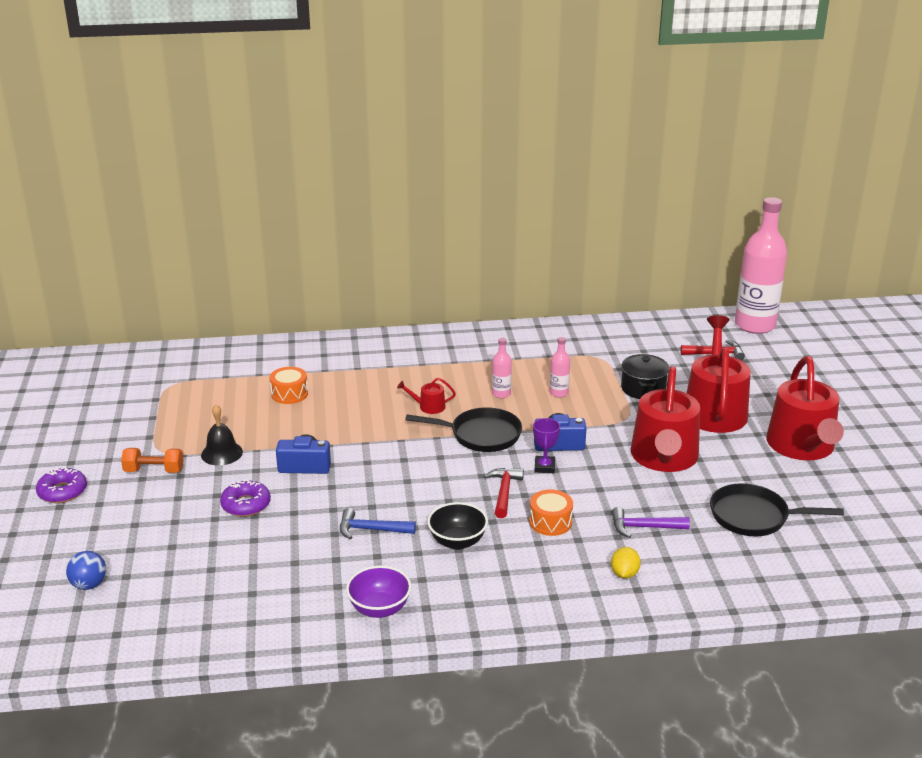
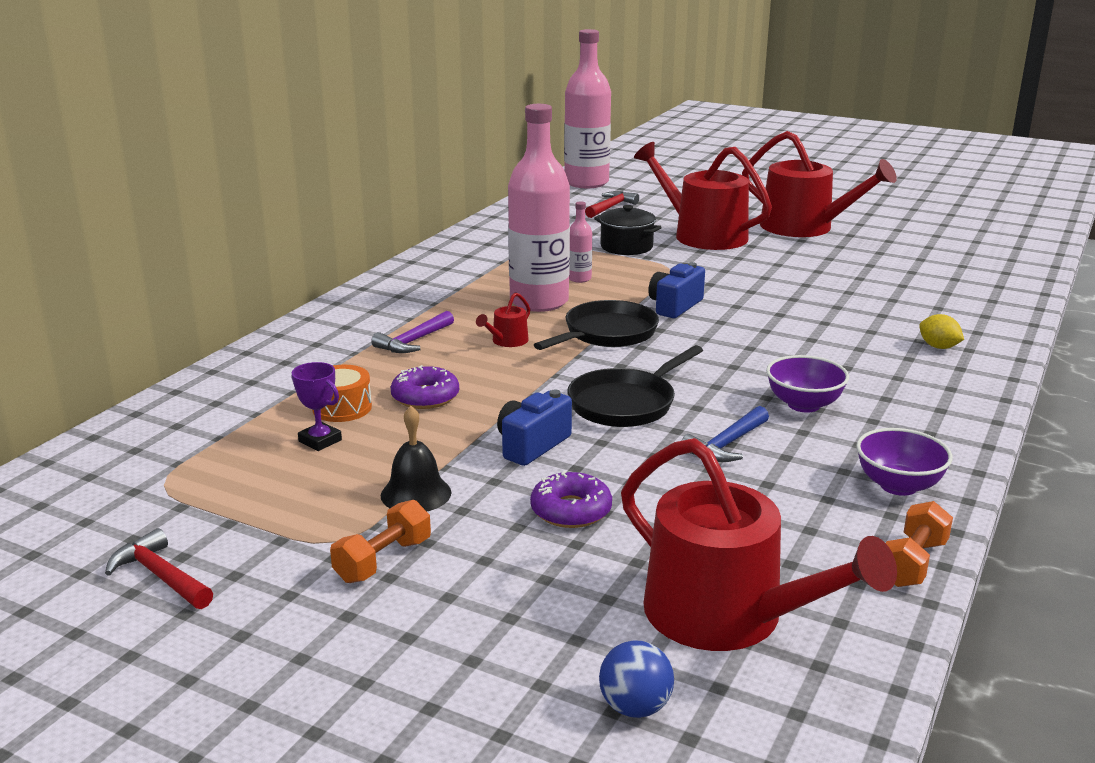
camera: 55 degrees left, 5 degrees down
purple donut [36,467,87,503] -> purple donut moved to [391,365,459,409]
black bowl [427,502,488,550] -> purple bowl [766,355,849,413]
red hammer [484,468,524,518] -> red hammer moved to [105,528,213,609]
pink bottle [492,338,512,398] -> pink bottle [508,104,570,312], size x2.36
orange drum [529,489,573,536] -> none
purple trophy [533,418,560,473] -> purple trophy moved to [292,362,342,451]
purple hammer [612,507,690,538] -> purple hammer moved to [371,311,454,353]
red watering can [631,366,700,472] -> red watering can moved to [621,438,897,651]
black pan [710,483,844,536] -> black pan moved to [567,345,703,427]
none -> orange dumbbell [886,501,953,587]

